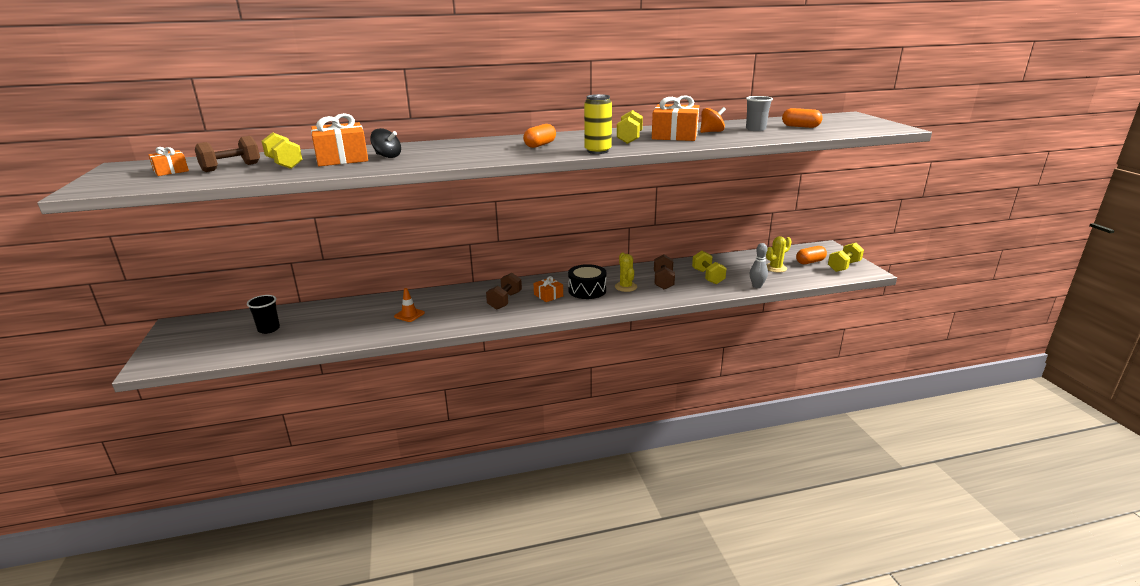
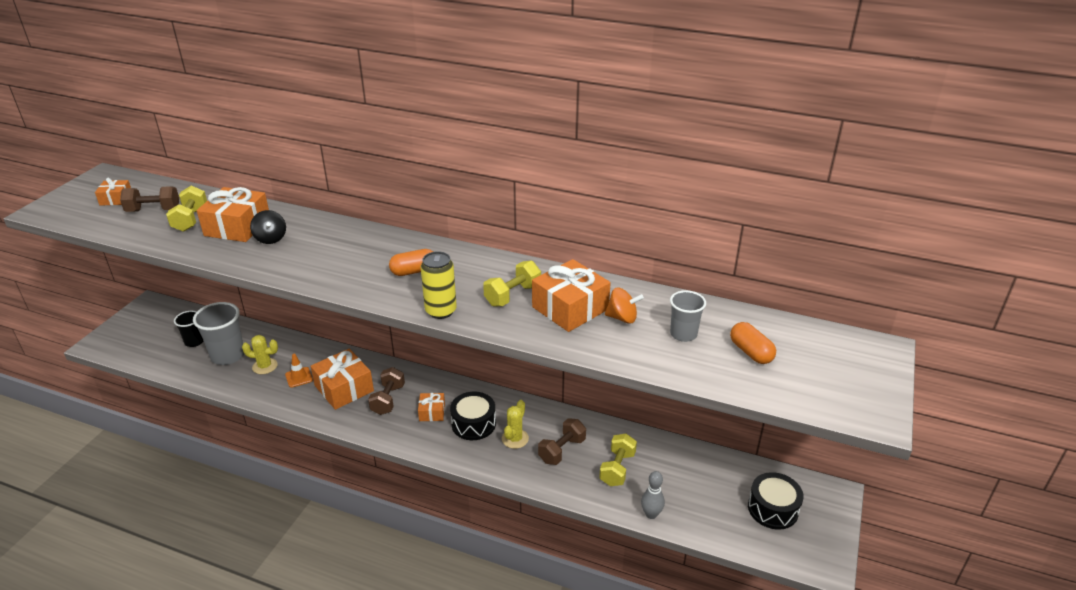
camera: 35 degrees right, 10 degrees up
brown dumbbell [486,273,522,310] -> brown dumbbell turned 45 degrees counterclockwise [368,367,405,415]
yellow cactus [766,236,792,272] -> yellow cactus moved to [242,335,278,374]
orange capsule [796,246,827,264] -> black drum [748,472,804,530]
yellow dumbbell [828,243,864,272] -> none
none -> grey cup [193,302,244,365]
none -> orange gift [311,349,374,410]

